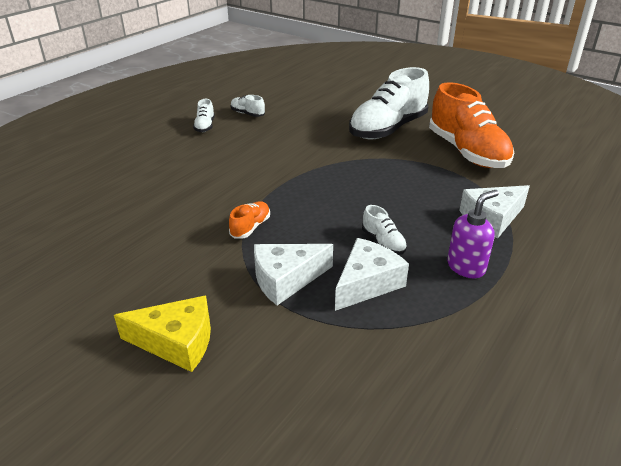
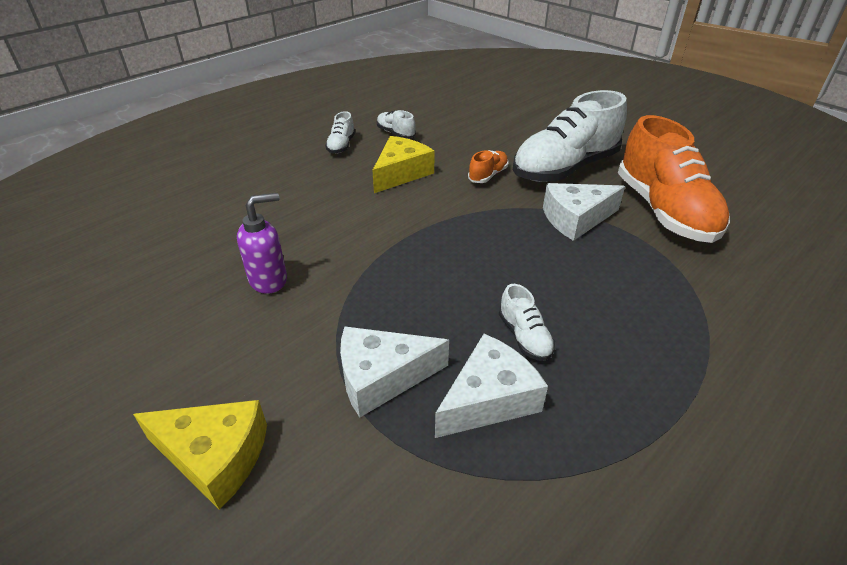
camera: 10 degrees right, 5 degrees up
orange shoe [229,201,270,239] -> orange shoe moved to [468,150,509,183]
purple soap dispenser [447,190,499,278] -> purple soap dispenser moved to [237,193,287,294]
white cheese [459,185,530,238] -> white cheese moved to [543,183,625,241]
none -> yellow cheese [372,136,435,193]

